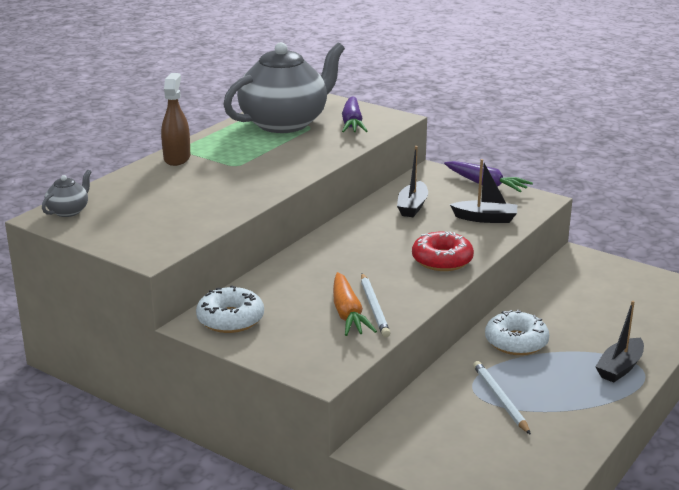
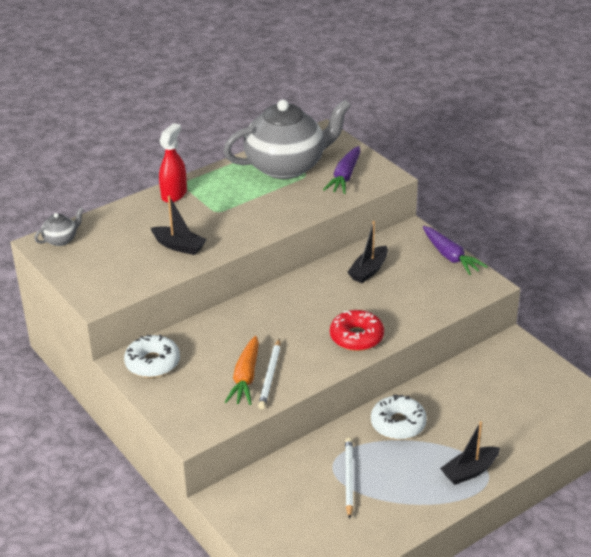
camera: 20 degrees right, 10 degrees up
brown spray bottle [161,73,191,166] -> red spray bottle [159,123,187,203]
black boat [450,159,517,223] -> black boat moved to [151,196,207,255]

